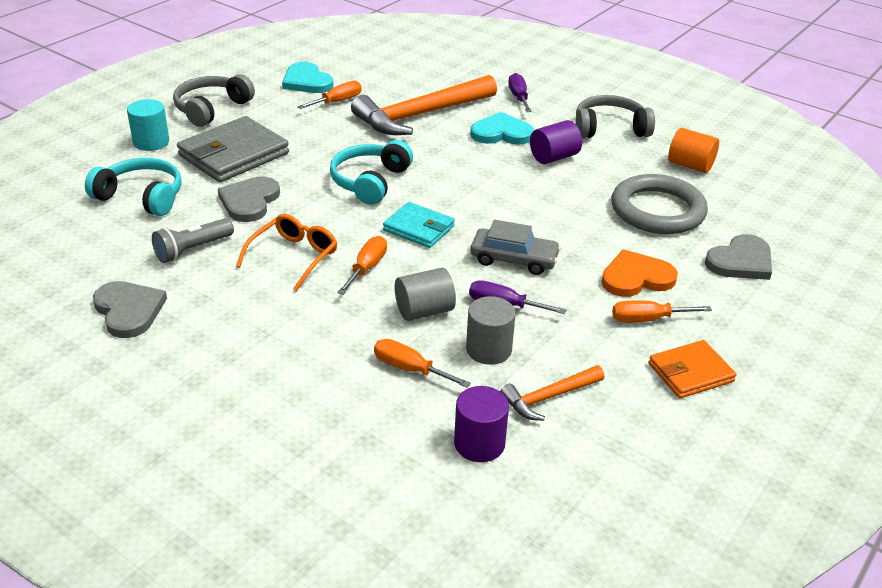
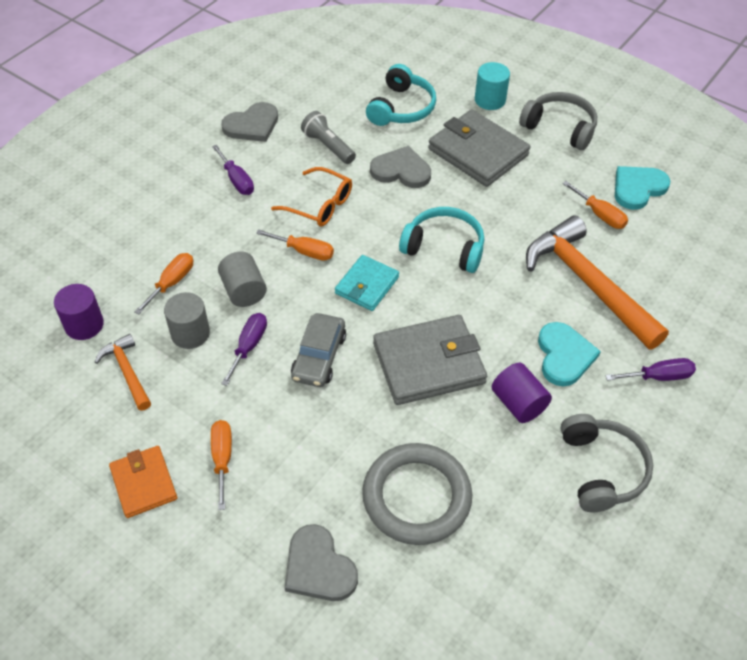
camera: 90 degrees right, 15 degrees up
orange heart [602,249,678,297] -> none
orange cylinder [668,128,719,173] -> none
none -> purple screwdriver [212,145,254,195]
none -> grey wallet [373,315,487,405]

